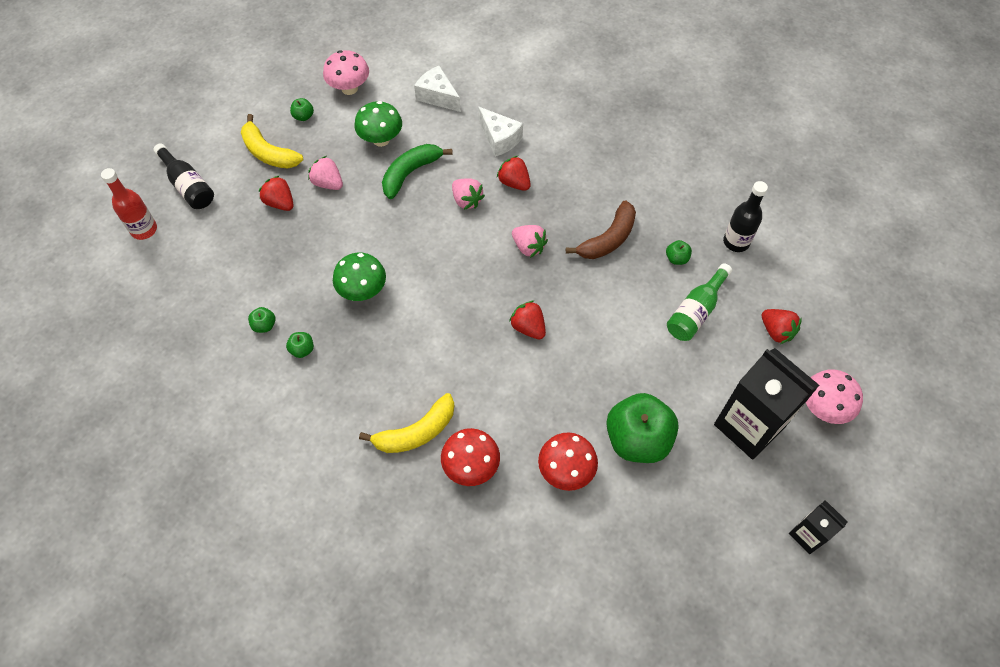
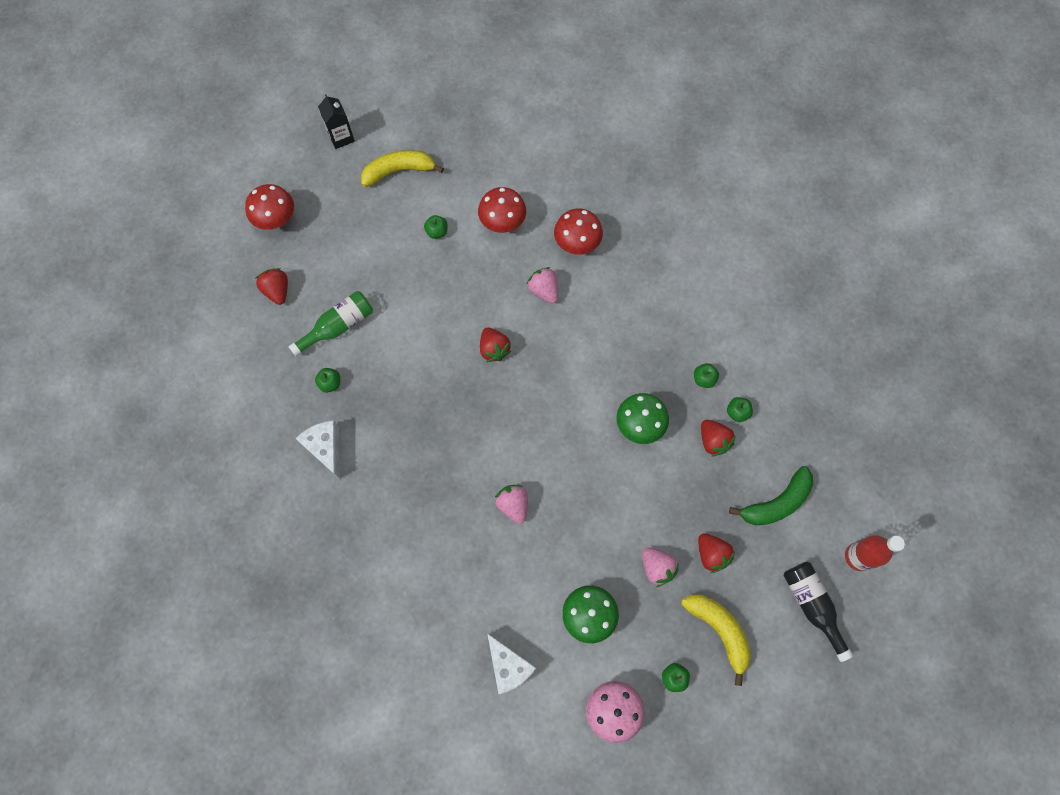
camera: 165 degrees left, 10 degrees up
yellow banana [359,393,455,453] -> yellow banana moved to [361,150,444,187]
green banana [382,144,453,199] -> green banana moved to [729,466,813,525]
white cheese [479,107,523,157] -> white cheese moved to [296,420,340,479]
red strawberry [497,155,531,191] -> red strawberry moved to [701,420,736,457]
pink strawberry [512,225,548,258] -> pink strawberry moved to [526,267,558,303]
brown banana [566,200,636,259] -> none
green apple [606,393,679,463] -> green apple [424,215,448,239], size x0.41
black carton [714,348,820,459] -> none
black bottle [723,181,768,252] -> none
pink mushroom [806,369,863,424] -> red mushroom [245,184,294,230]

